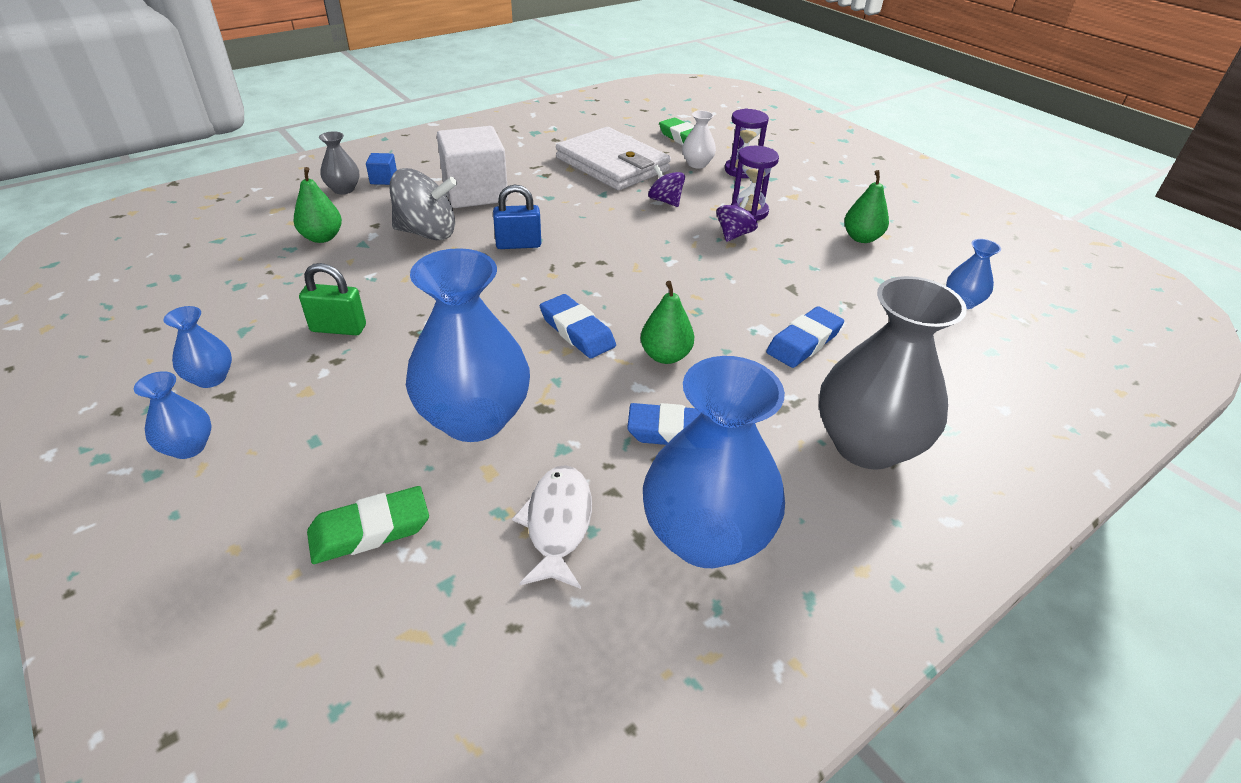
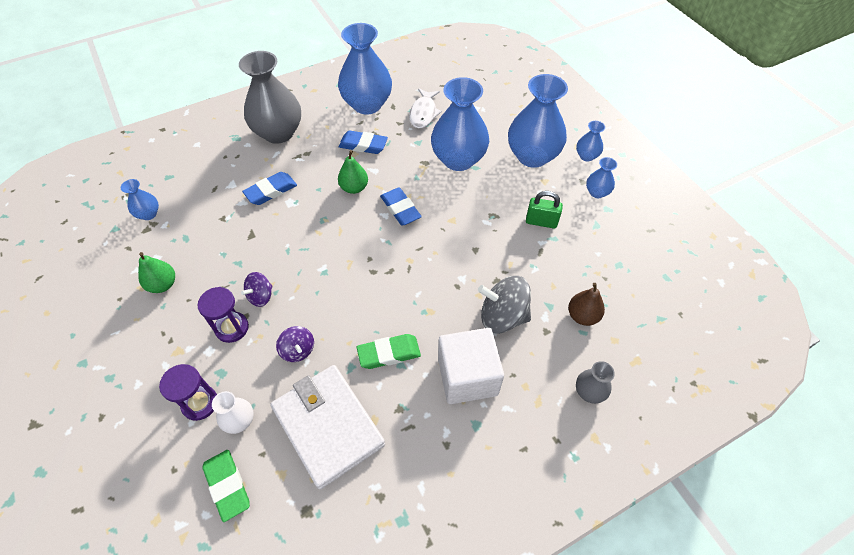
camera: 170 degrees left, 15 degrees up
green pear [294,167,342,243] -> brown pear [568,283,605,326]
green eraser [307,486,429,564] -> green eraser moved to [357,334,421,369]
blue cube [366,153,397,185] -> none
blue padlock [493,185,541,249] -> none
none -> blue vase [508,74,568,168]

